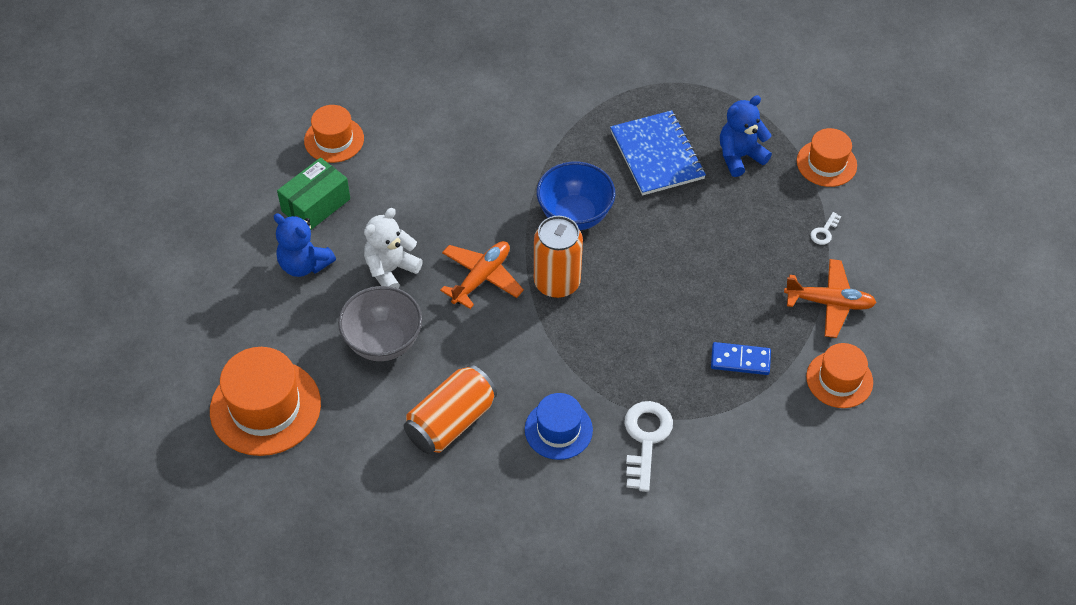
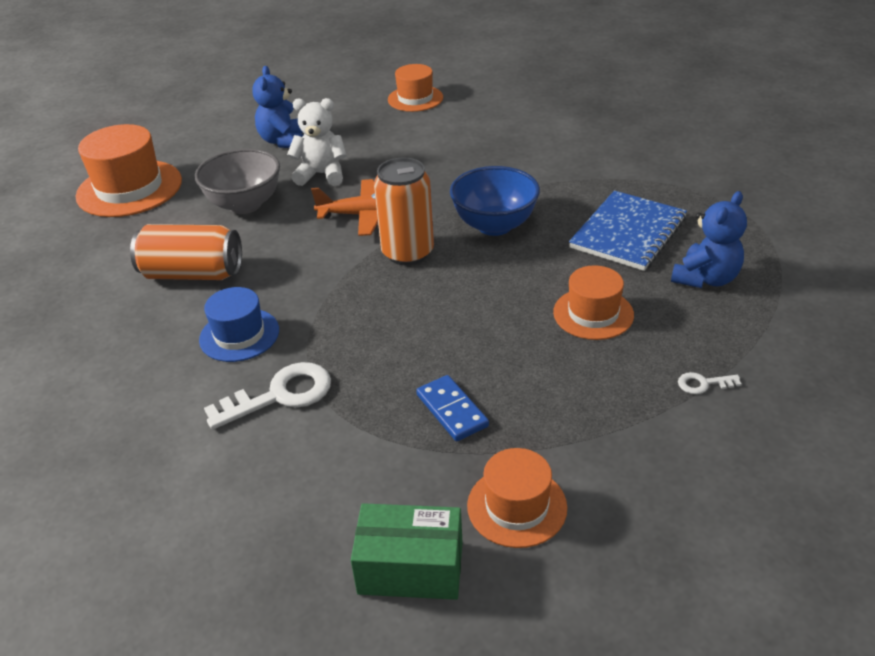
camera: 55 degrees right, 15 degrees down
green box [277,157,350,230] -> green box moved to [351,503,463,600]
blue teddy bear [720,95,772,177] -> blue teddy bear turned 105 degrees clockwise [671,191,747,288]
orange plane [784,259,877,338] -> none
orange hat [797,128,857,187] -> orange hat moved to [553,265,634,340]

